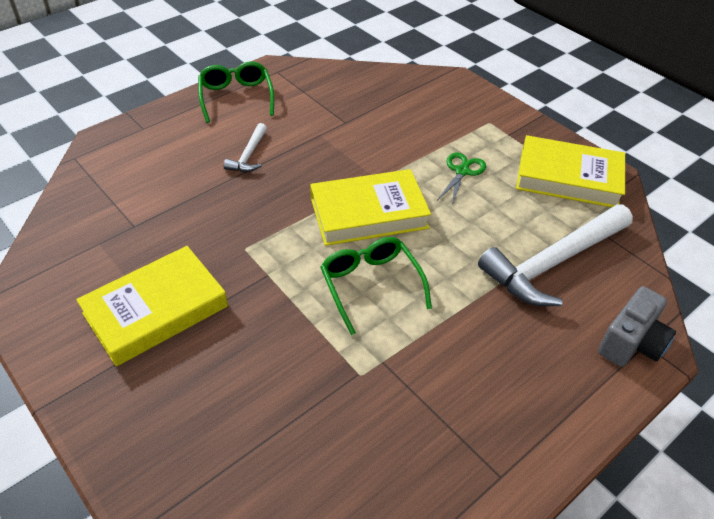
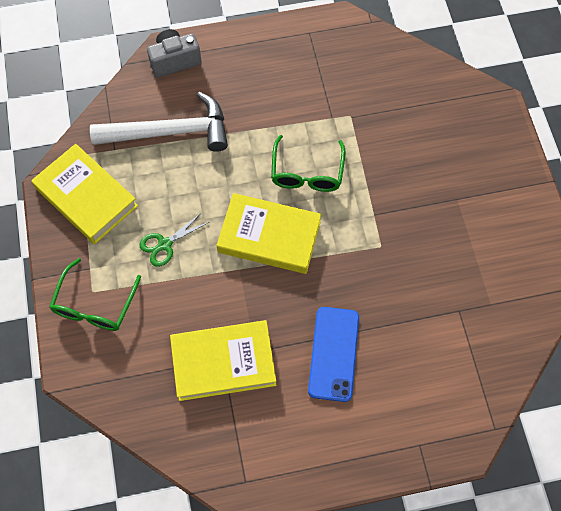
camera: 150 degrees left, 20 degrees up
yellow book [76,246,228,366] -> yellow book moved to [170,320,276,401]
green glasses [198,61,274,123] -> green glasses moved to [49,258,141,331]
white hammer [224,123,267,172] -> blue phone [308,307,359,402]

